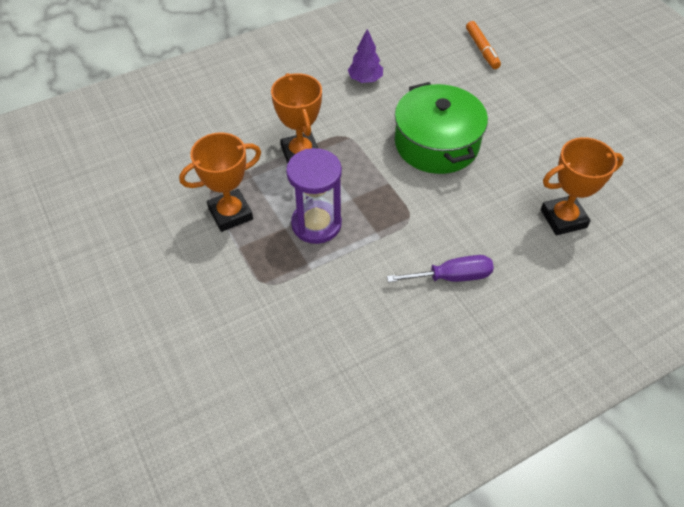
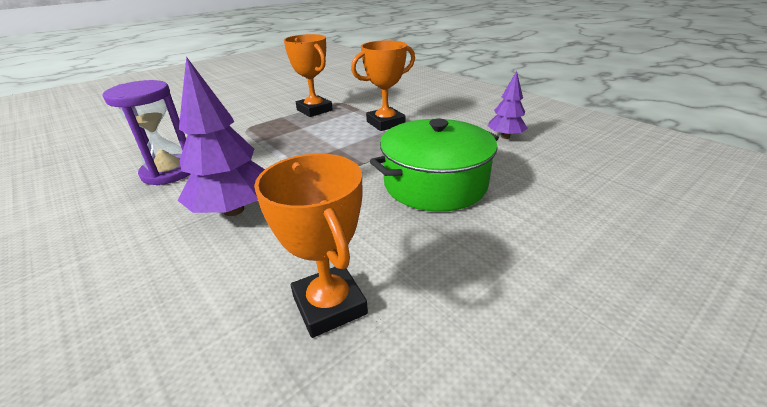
camera: 80 degrees right, 20 degrees down
purple hourglass [286,148,342,244] -> purple hourglass moved to [103,80,191,185]
purple screwdriver [387,255,494,282] -> purple tree [177,57,265,216]
orange marker [466,21,501,69] -> none

